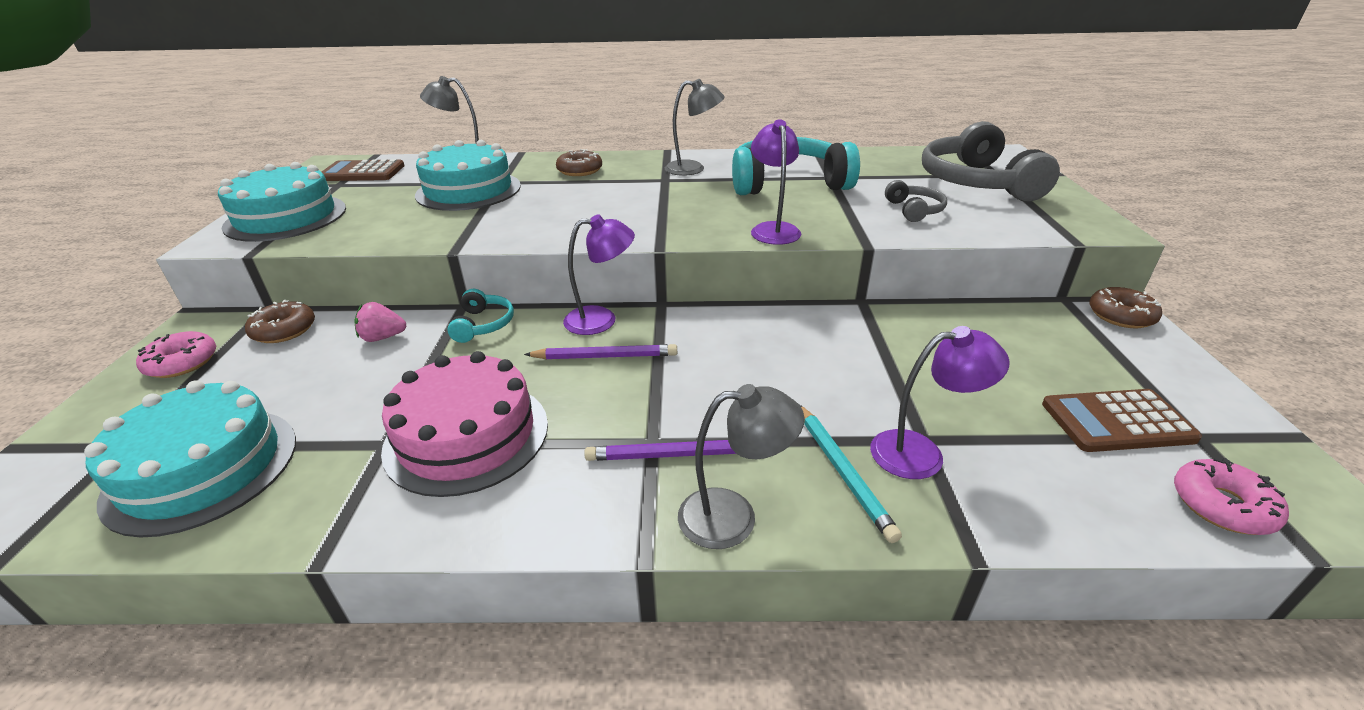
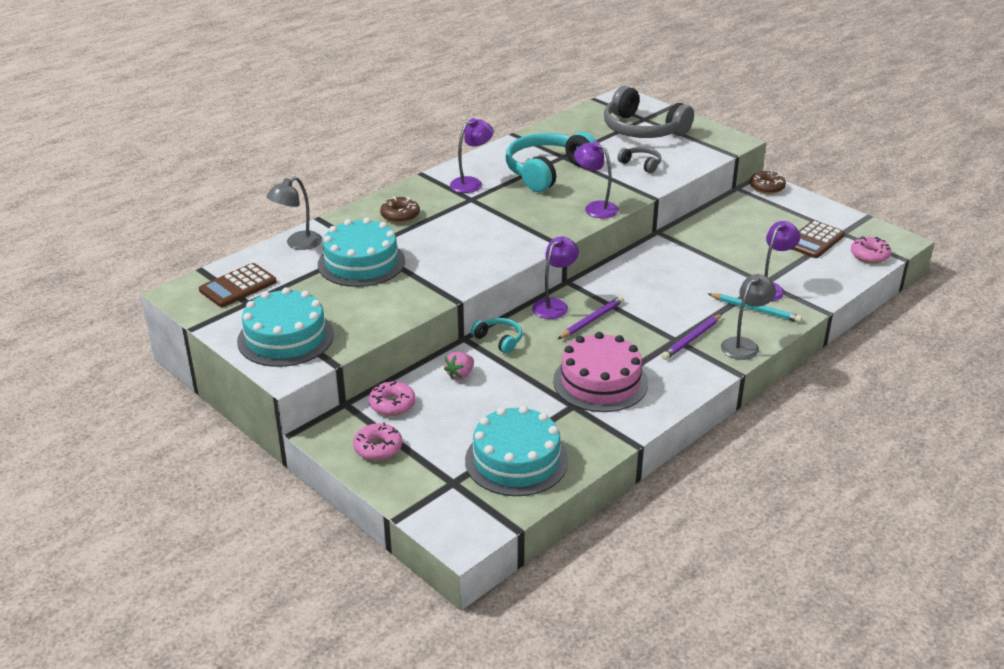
camera: 45 degrees left, 0 degrees up
brown donut [245,300,315,343] -> pink donut [369,380,415,416]
grey lamp [665,79,725,176] -> purple lamp [450,118,494,193]

